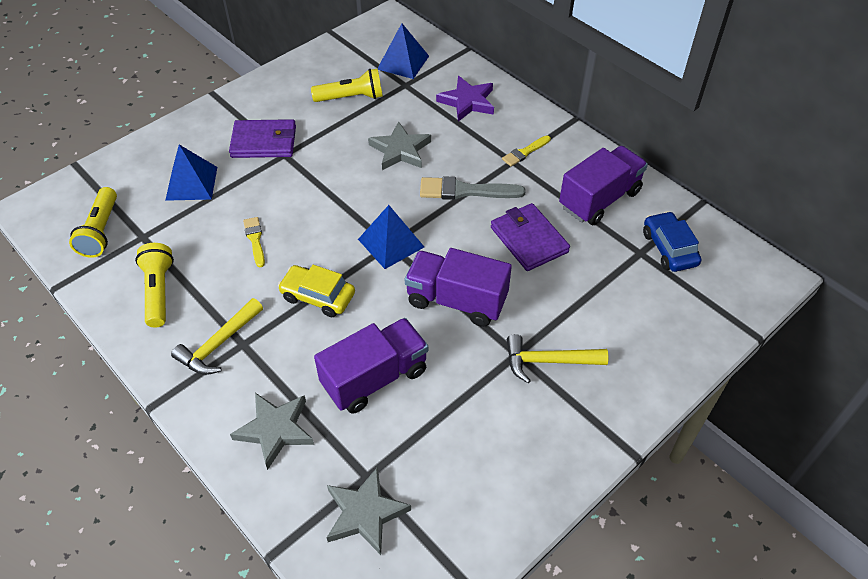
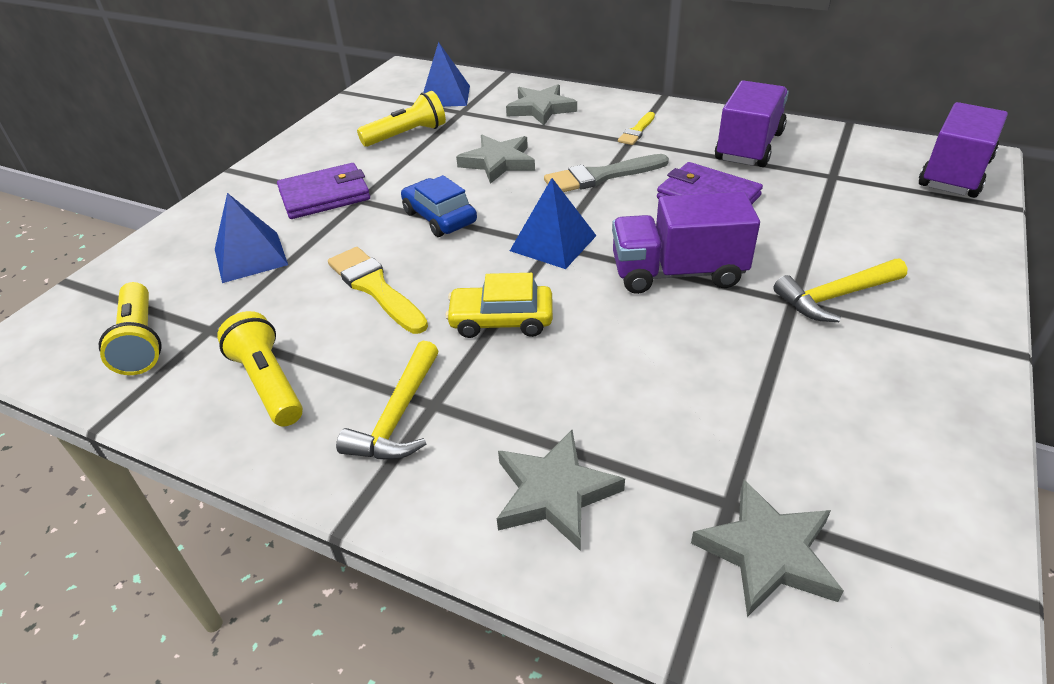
camera: 20 degrees left, 10 degrees down
yellow brush [243,217,265,267] -> yellow brush [328,247,428,334], size x1.70
purple truck [314,318,428,414] -> purple truck moved to [919,102,1008,198]
purple star [436,76,494,122] -> grey star [506,84,577,125]
blue car [643,211,701,272] -> blue car moved to [401,175,477,237]

